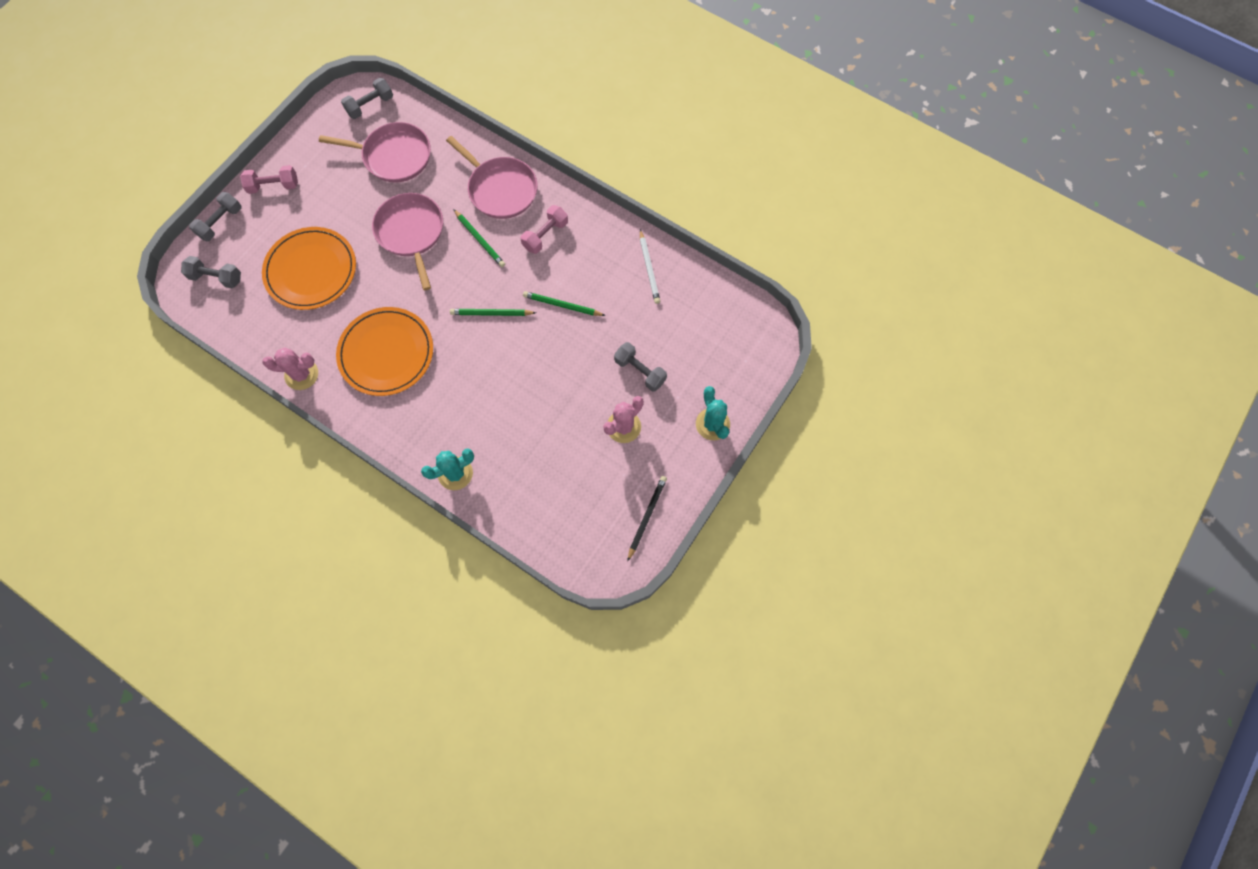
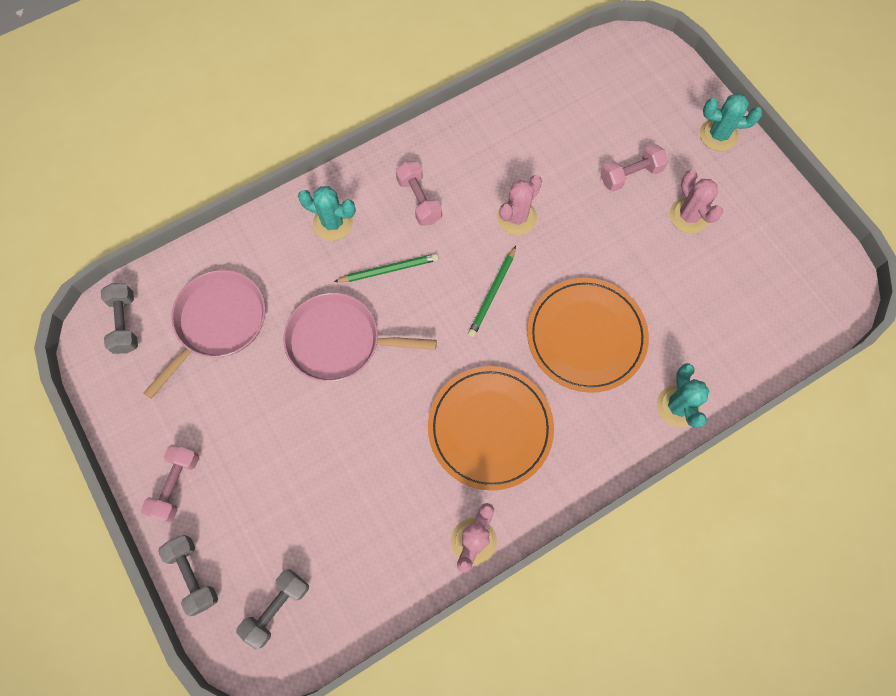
camera: 65 degrees left, 0 degrees up
orange plate [262,227,356,310] -> orange plate moved to [527,278,649,393]
pink pan [446,136,538,219] -> turquoise cactus [298,186,356,241]
green pencil [523,291,606,316] -> pink cactus [497,175,542,235]
grey dumbbell [614,342,667,391] -> pink dumbbell [601,144,668,192]
black pencil [627,476,667,562] -> none
white pencil [640,229,660,304] -> none

